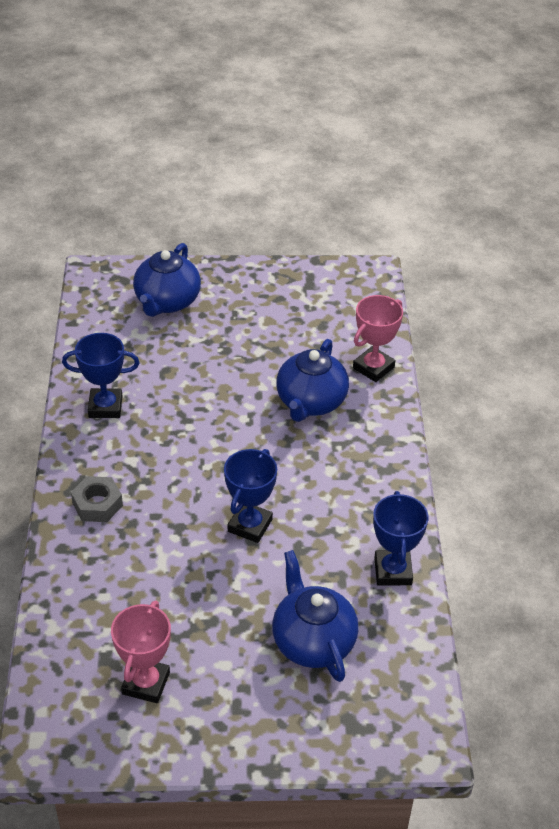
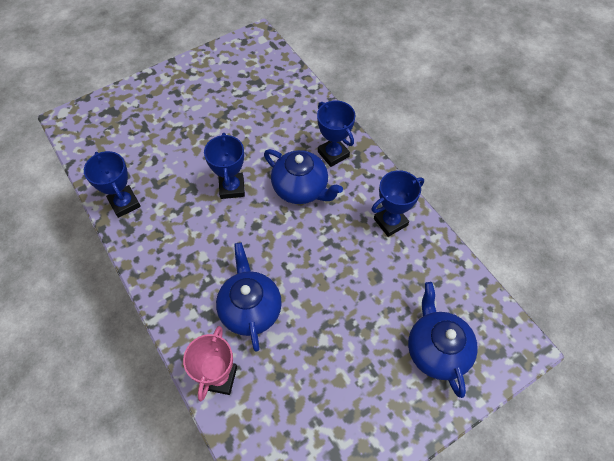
camera: 150 degrees right, 15 degrees up
grey nut [71,476,123,522] -> blue trophy [317,101,355,167]
pink trophy [111,601,171,703] -> none
blue teapot [272,550,359,682] -> blue teapot moved to [264,149,343,204]

